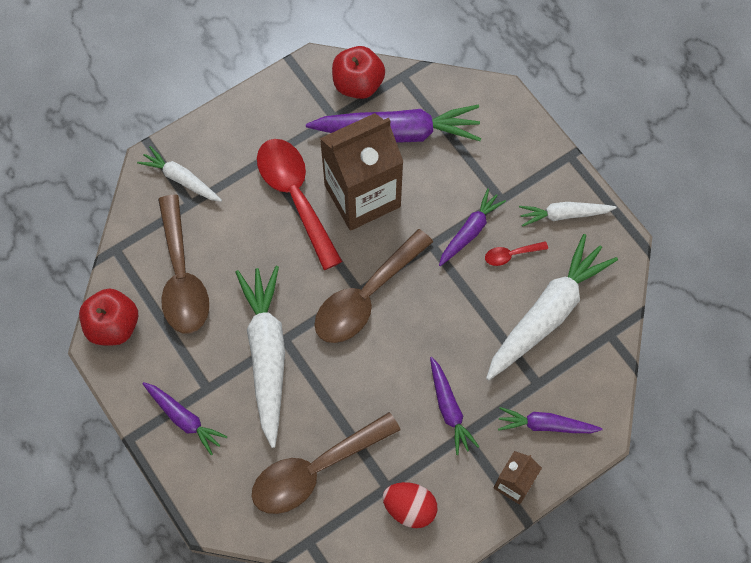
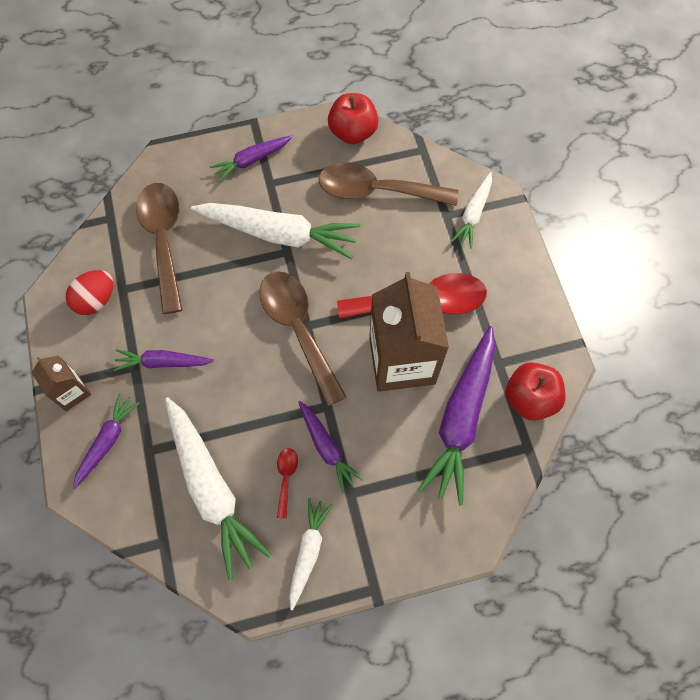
camera: 110 degrees right, 0 degrees up
white carrot [137,146,222,202] -> white carrot turned 150 degrees clockwise [451,172,492,249]

